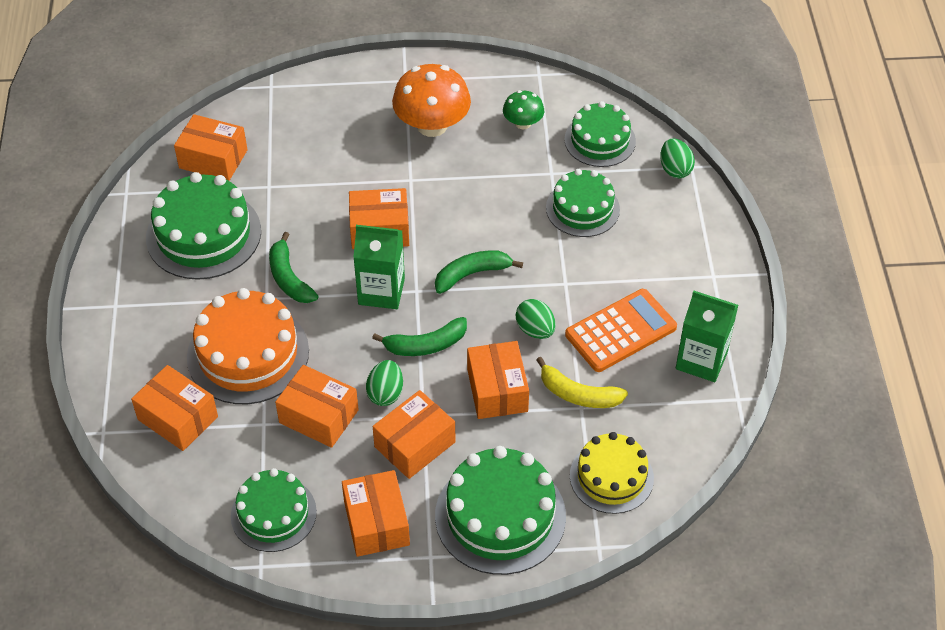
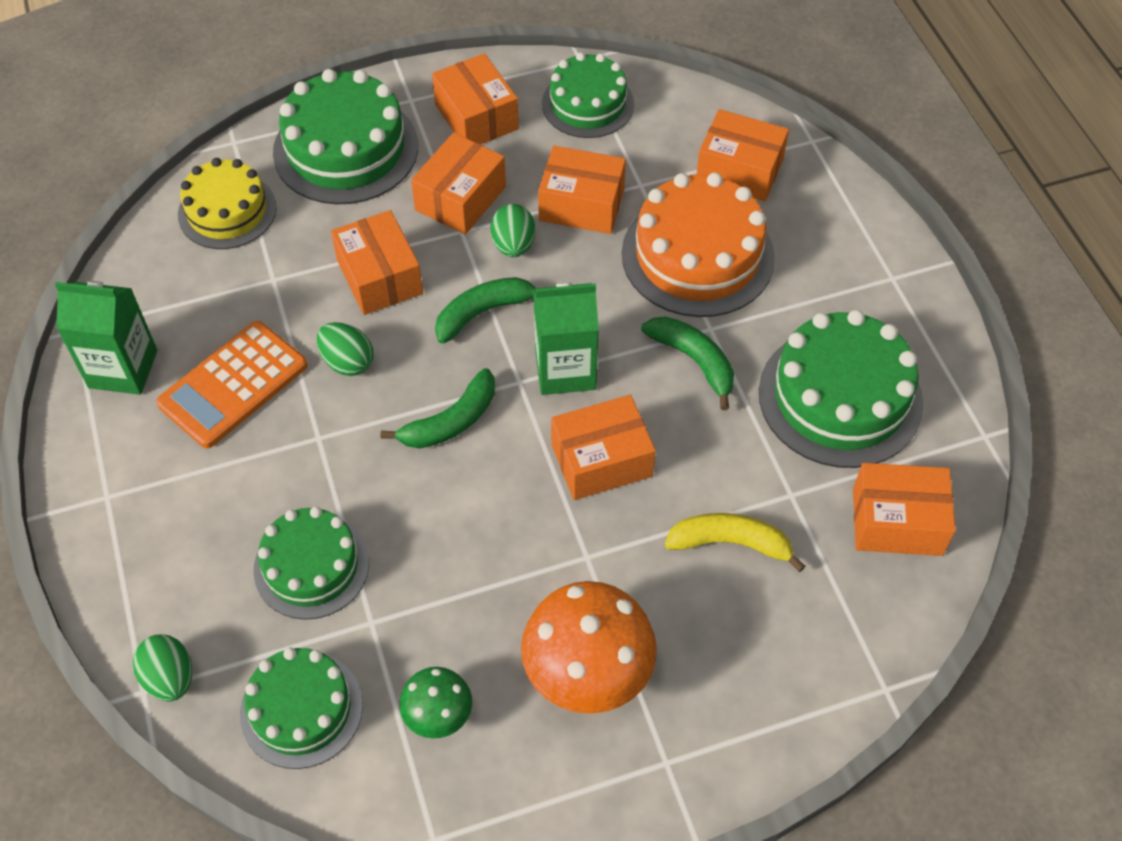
camera: 165 degrees right, 5 degrees up
yellow banana [536,357,628,408] -> yellow banana moved to [664,513,805,572]

